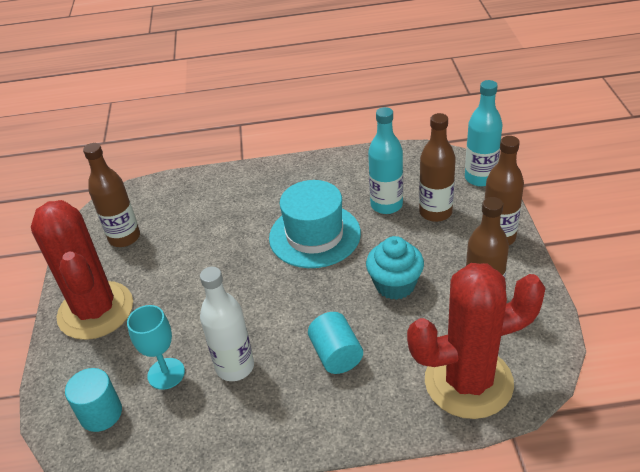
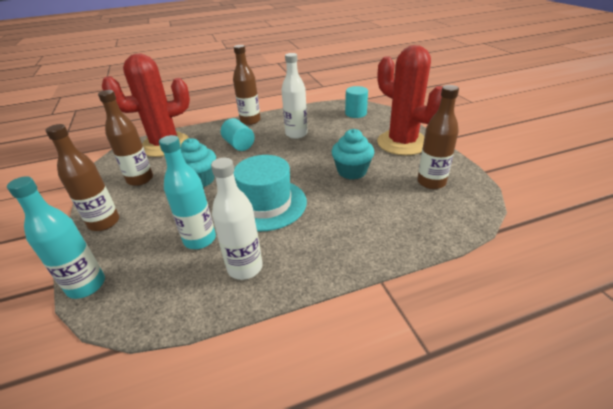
camera: 165 degrees right, 5 degrees down
turquoise goblet [127,305,185,390] -> none
brown bottle [419,113,456,222] -> brown bottle moved to [233,45,261,125]
none -> white bottle [211,158,263,280]
none -> turquoise cupcake [332,129,374,180]

